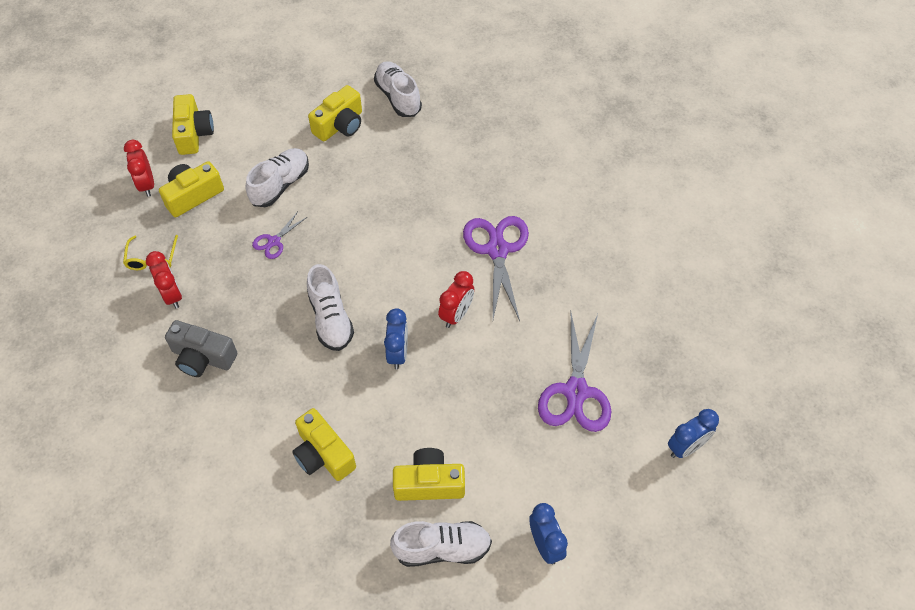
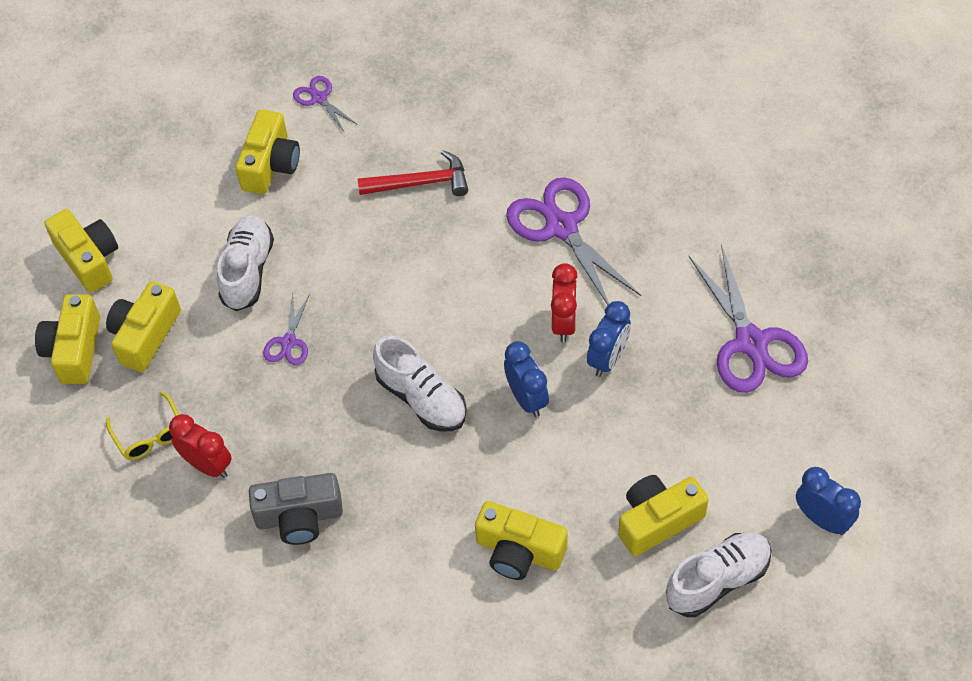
camera: 25 degrees left, 0 degrees up
red clock [124,140,154,197] -> yellow camera [35,294,100,384]
white shoe [374,61,422,117] -> purple scissors [293,76,358,133]
blue clock [668,409,719,458] -> blue clock moved to [587,301,631,377]
none -> red hammer [358,150,468,196]

